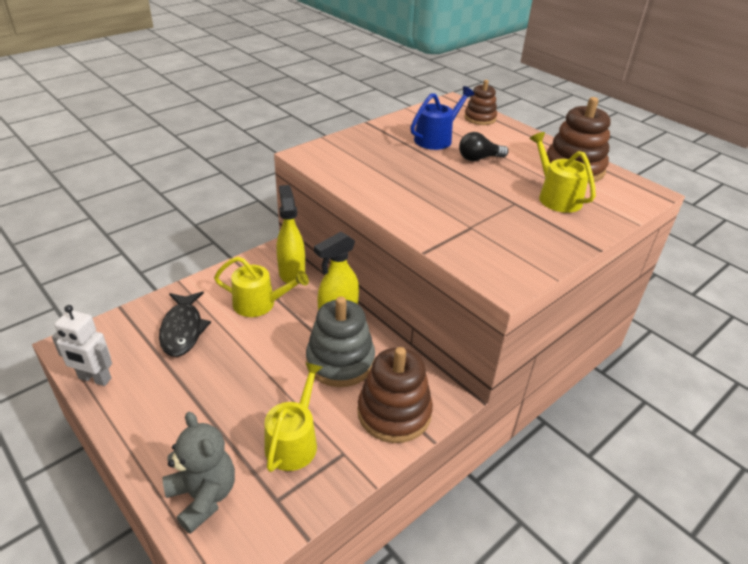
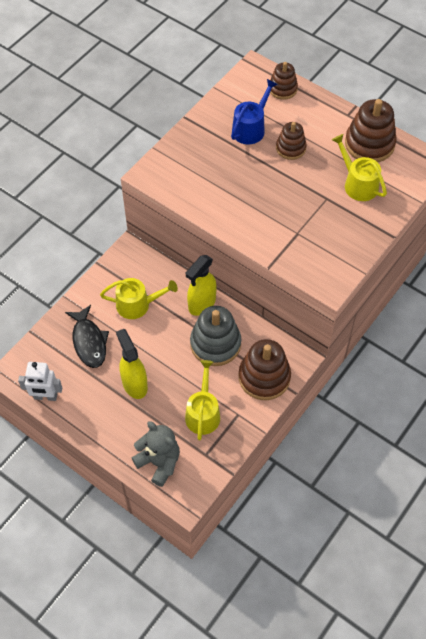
camera: 10 degrees left, 20 degrees up
yellow spray bottle [277,185,305,283] -> yellow spray bottle moved to [116,329,148,399]
black light bulb [459,132,509,161] -> brown stacking toy [276,122,307,160]

